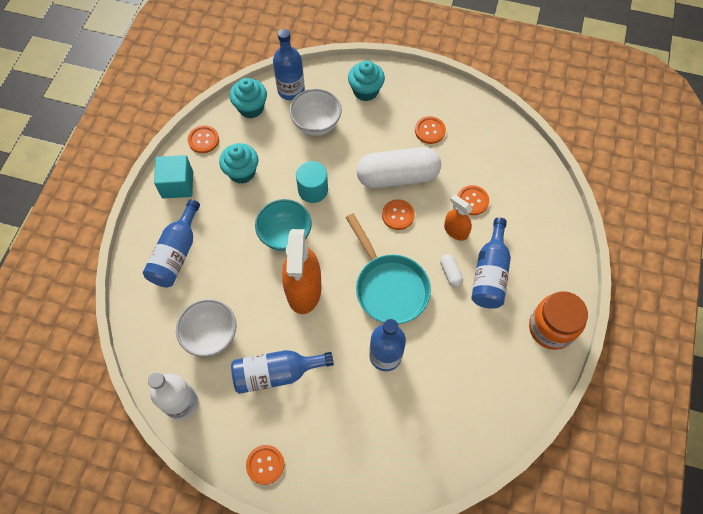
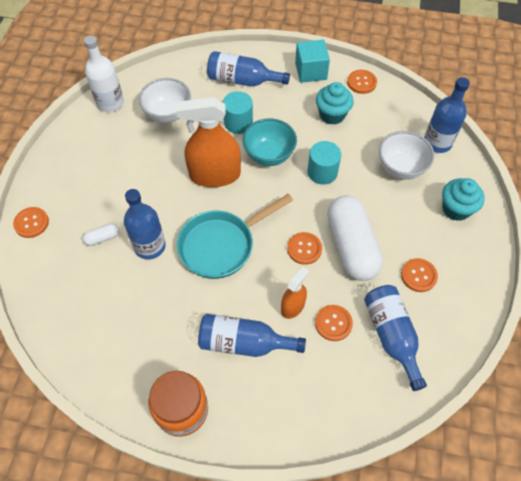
camera: 85 degrees right, 5 degrees down
turquoise cupcake [230,78,267,118] -> none
blue bottle [231,350,334,394] -> blue bottle moved to [364,285,427,391]
orange button [246,445,284,485] -> orange button moved to [13,207,49,238]
white capsule [440,254,463,288] -> white capsule moved to [83,223,119,246]
none -> turquoise cylinder [223,91,253,134]

